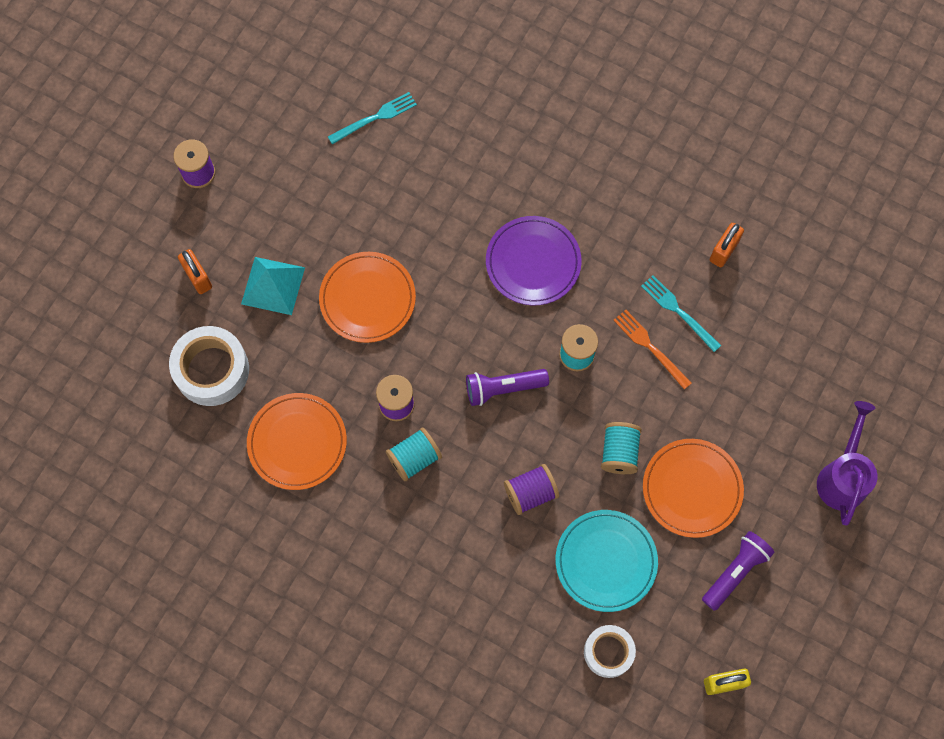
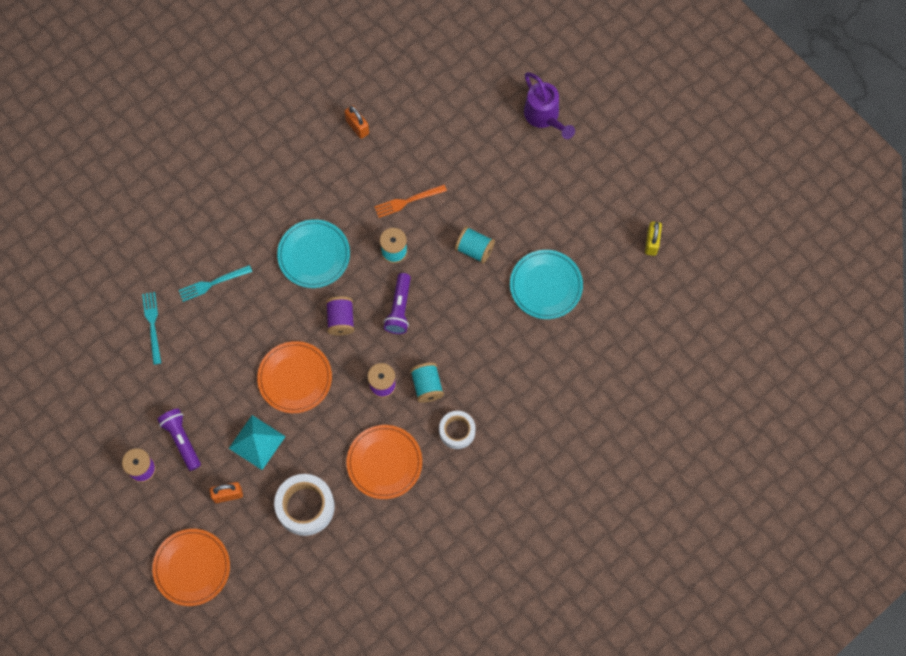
camera: 70 degrees left, 0 degrees up
purple plate [486,216,582,305] -> turquoise plate [277,219,350,288]
purple spool [504,464,559,515] -> purple spool moved to [326,296,354,335]
white tape [584,625,636,678] -> white tape moved to [439,411,476,449]
turquoise fork [641,275,721,352] -> turquoise fork moved to [179,265,252,302]
orange plate [643,439,744,538] -> orange plate moved to [152,529,230,606]
purple flashlight [702,531,775,611] -> purple flashlight moved to [157,408,201,471]
purple watering can [817,401,877,525] -> purple watering can turned 150 degrees counterclockwise [524,72,575,139]

